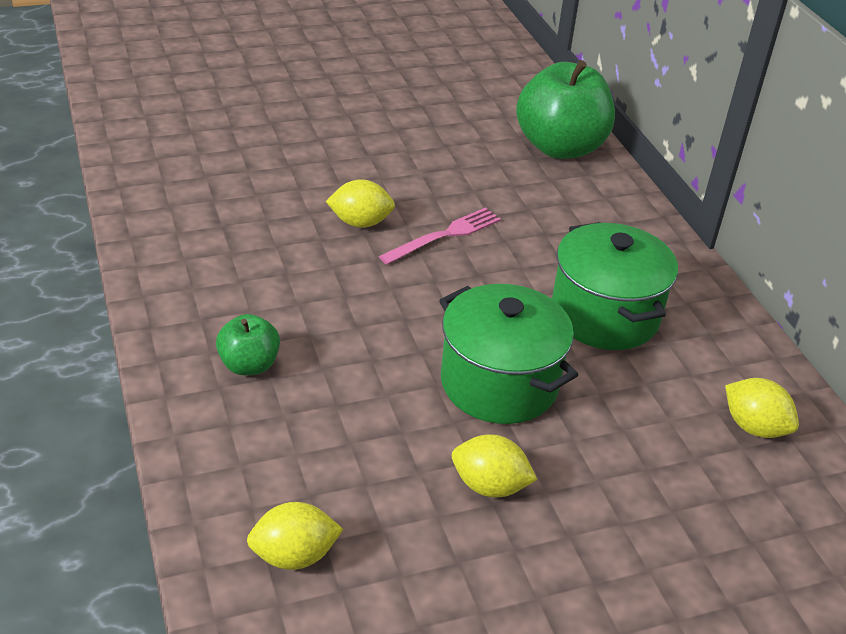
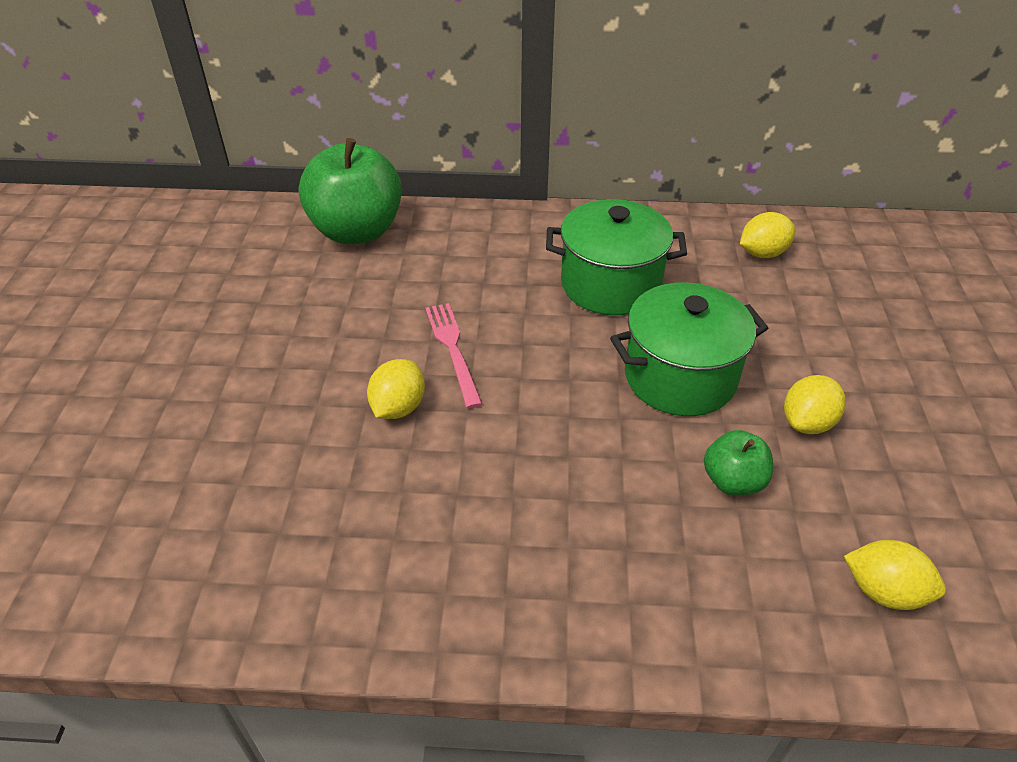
camera: 65 degrees left, 5 degrees up
green apple [216,314,280,375] -> green apple moved to [704,430,773,496]
yellow lemon [247,502,344,570] -> yellow lemon turned 75 degrees counterclockwise [844,540,946,610]

